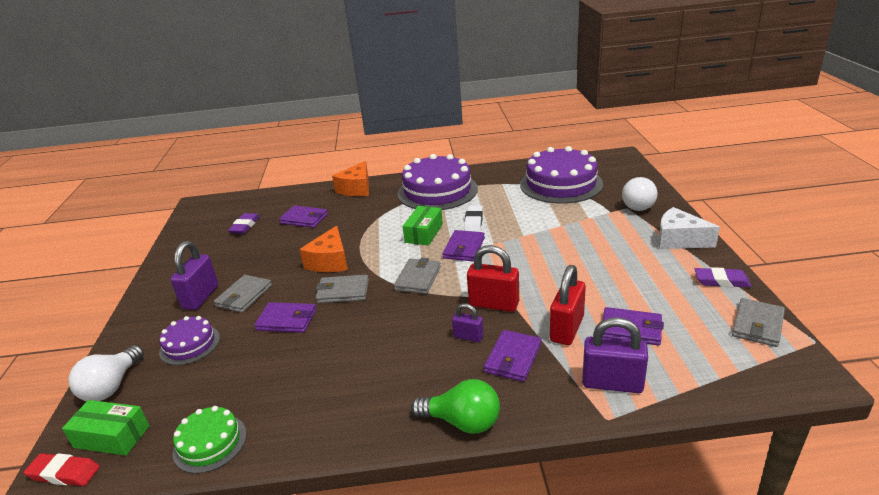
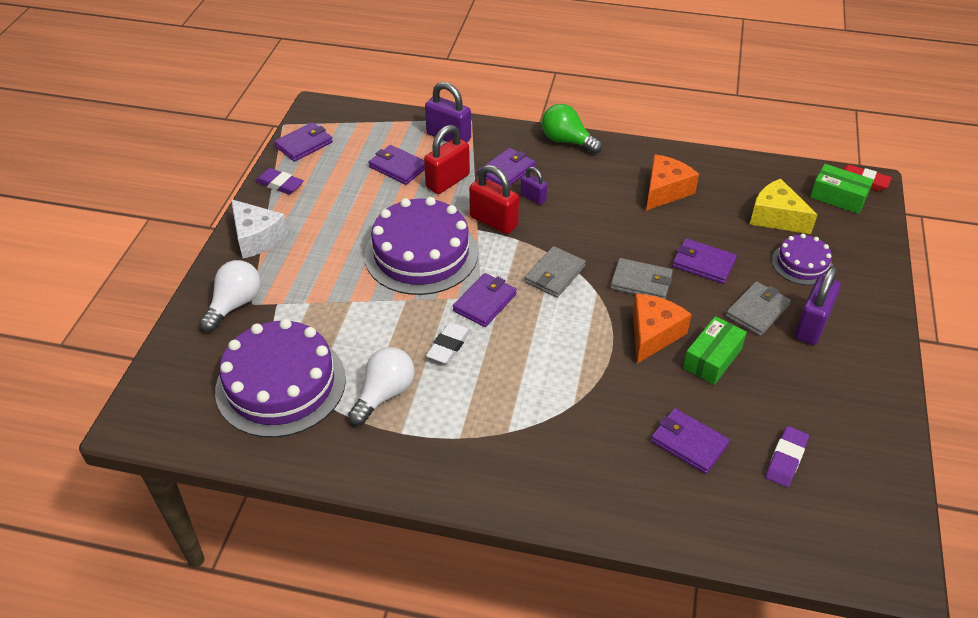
camera: 165 degrees left, 15 degrees up
white light bulb [68,345,144,401] -> white light bulb moved to [348,347,415,425]
green cake [173,406,247,474] -> none
orange cheese [332,161,369,196] -> orange cheese moved to [646,154,699,211]
purple cake [398,154,478,210] -> purple cake moved to [364,197,478,295]
green box [403,206,443,246] -> green box moved to [683,316,747,385]
grey wallet [732,298,785,347] -> purple wallet [274,122,333,162]
none -> yellow cheese [750,179,818,234]

